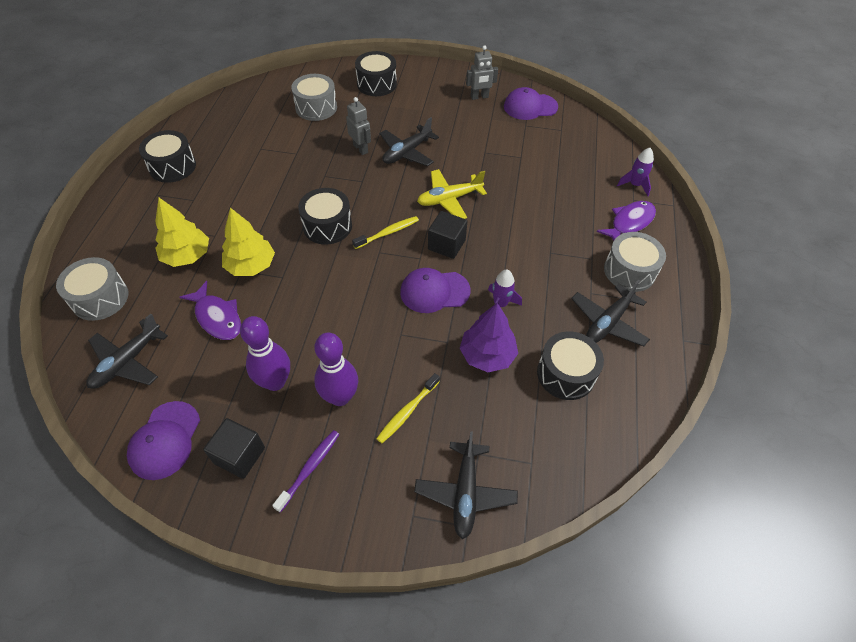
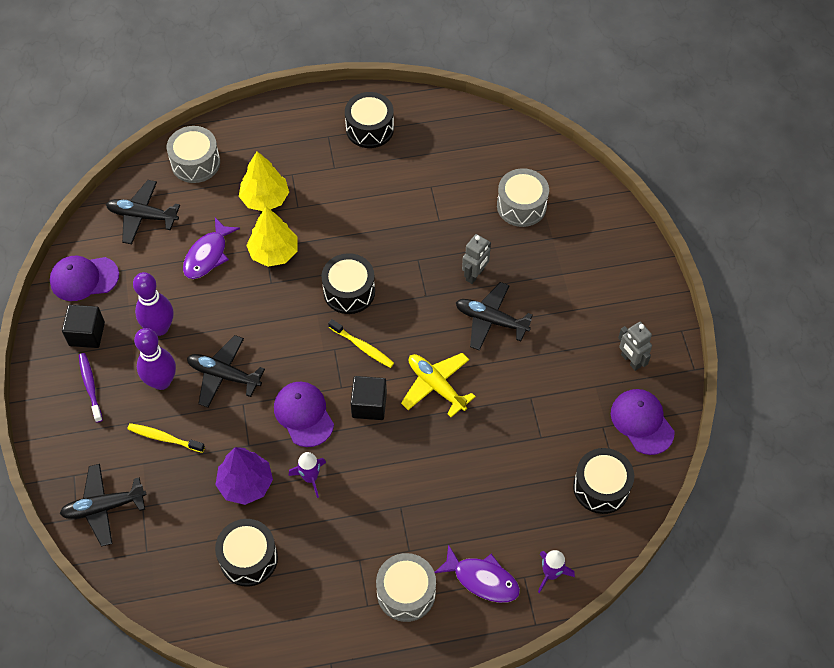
camera: 70 degrees right, 5 degrees up
purple toothbrush [272,430,339,513] -> purple toothbrush turned 120 degrees counterclockwise [79,353,103,423]
black drum [355,51,397,96] -> black drum moved to [573,448,634,514]
black plane [571,280,650,347] -> black plane moved to [187,335,265,408]

